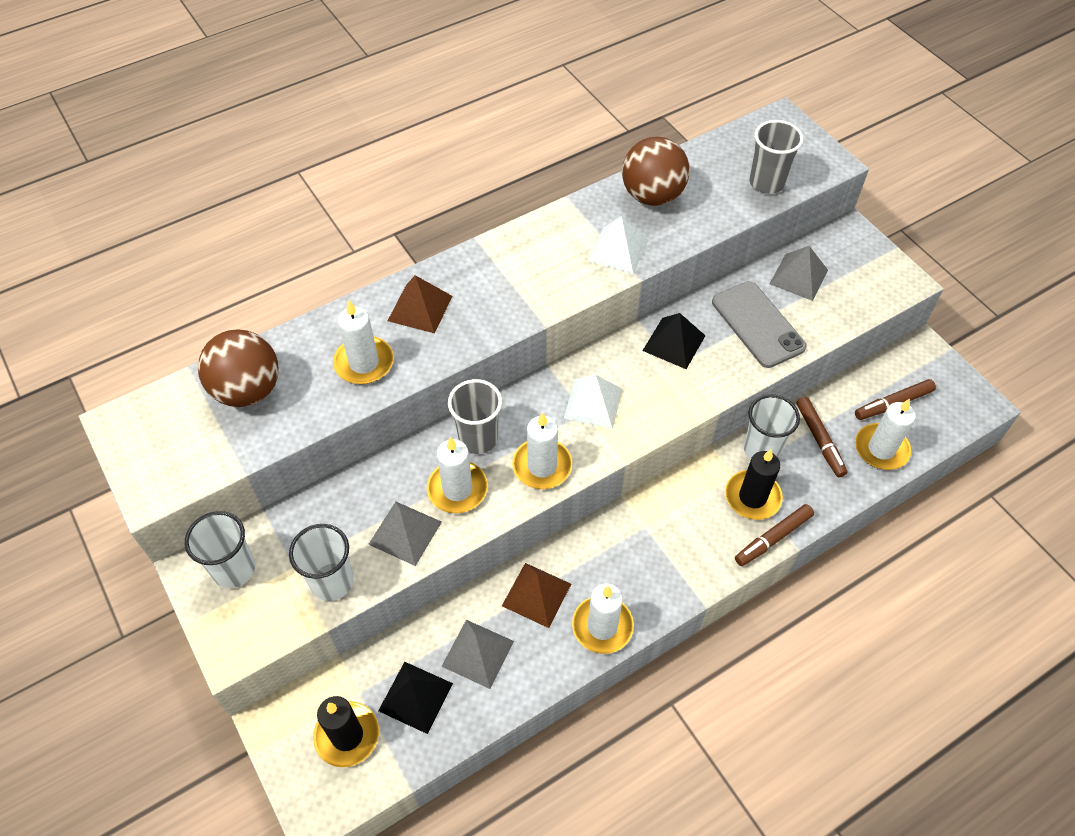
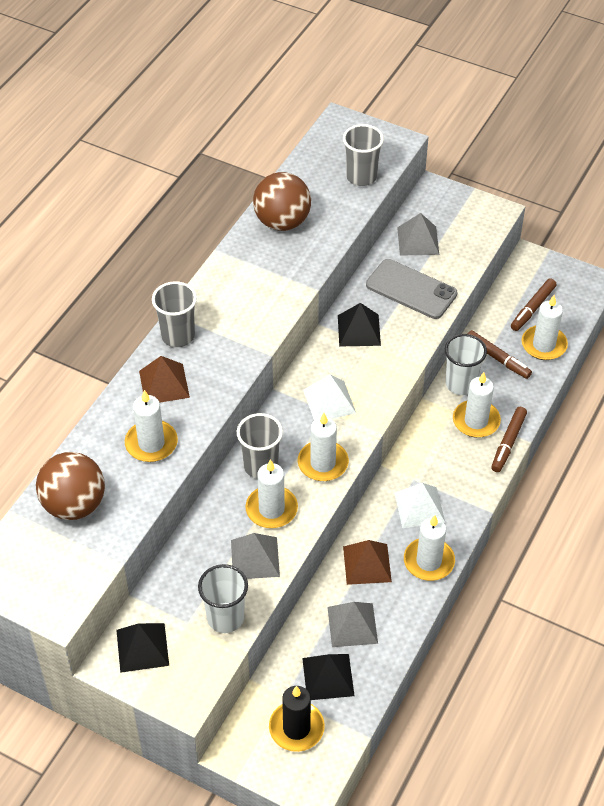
camera: 30 degrees left, 5 degrees down
white cup [185,511,255,588] -> black pyramid [116,623,169,673]
white pyramid [587,216,649,274] -> white pyramid moved to [394,483,445,528]
black candle [725,449,783,520] -> white candle [453,372,501,438]
none -> grey cup [152,281,197,347]

